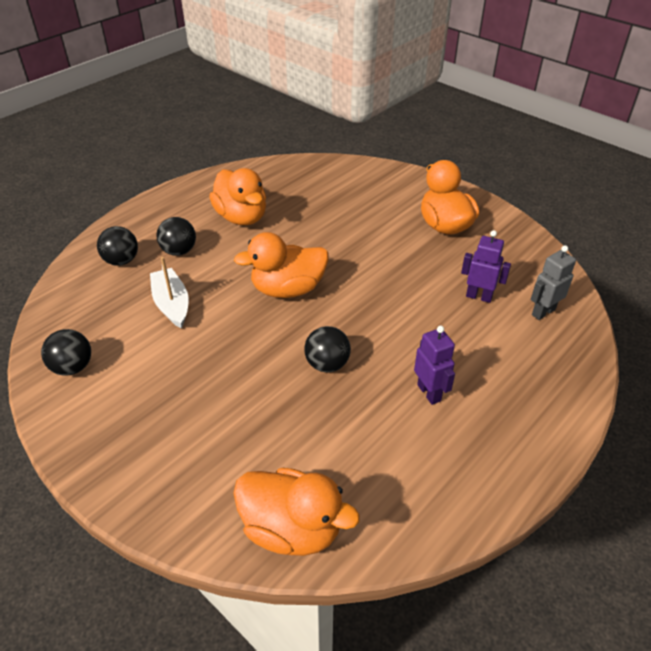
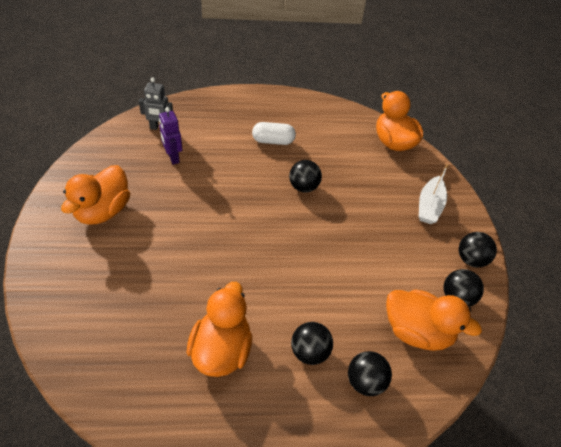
camera: 140 degrees left, 5 degrees up
white boat [150,257,189,328] -> white boat moved to [419,164,448,224]
orange duck [234,232,329,298] -> orange duck moved to [386,289,482,351]
purple robot [414,326,455,405] -> white capsule [252,122,296,145]
none -> black ball [459,232,497,267]

